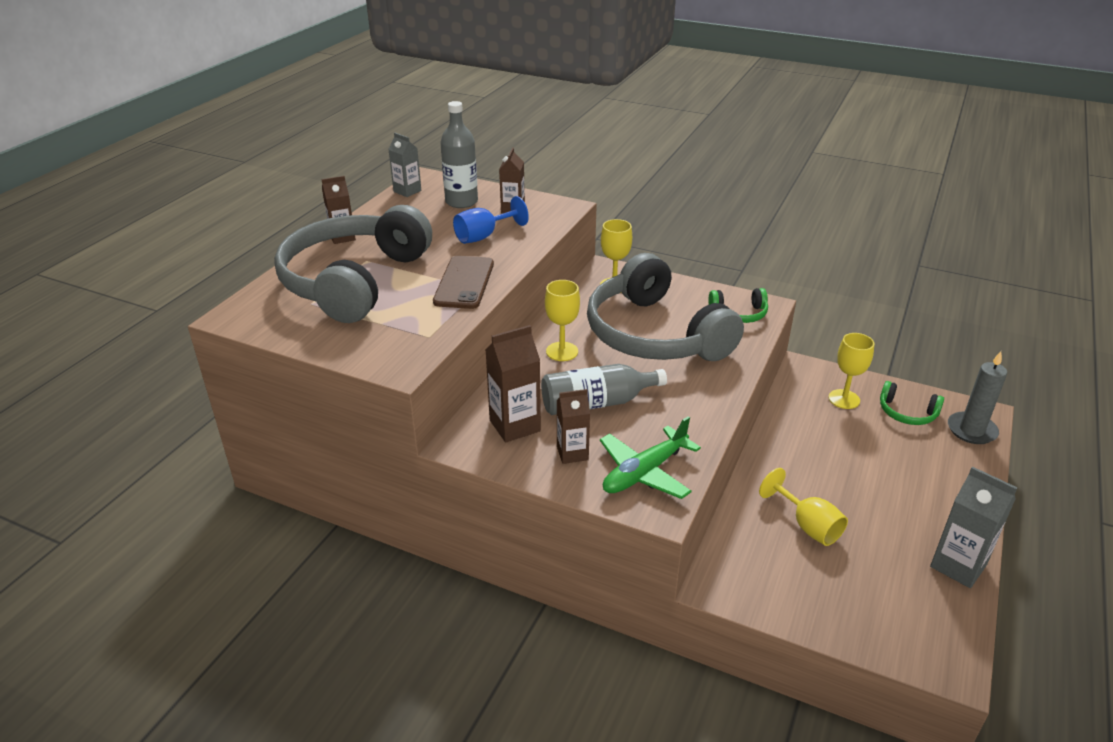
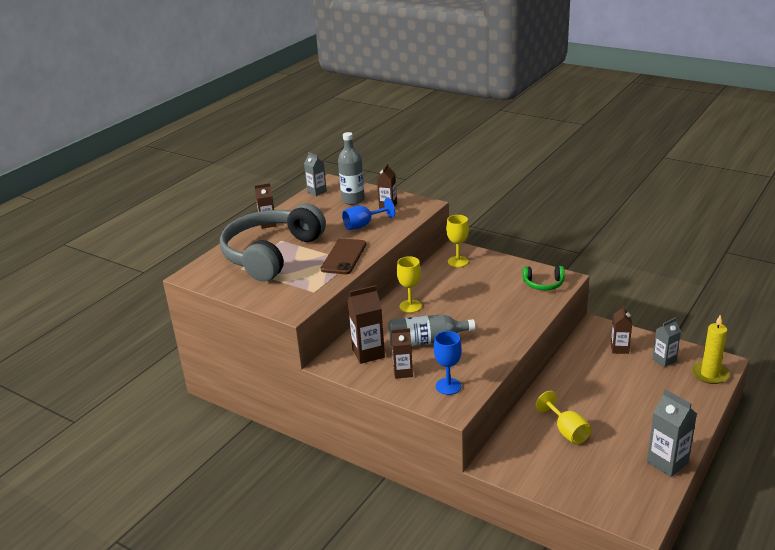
camera: 10 degrees right, 5 degrees down
grey headphones [587,253,744,361] -> none
green plane [600,416,701,499] -> blue goblet [434,331,462,395]
yellow goblet [829,333,875,409] -> brown carton [611,305,632,354]
green headphones [880,381,944,425] -> grey carton [652,317,681,367]
grey candle [948,351,1007,444] -> yellow candle [692,315,729,384]

